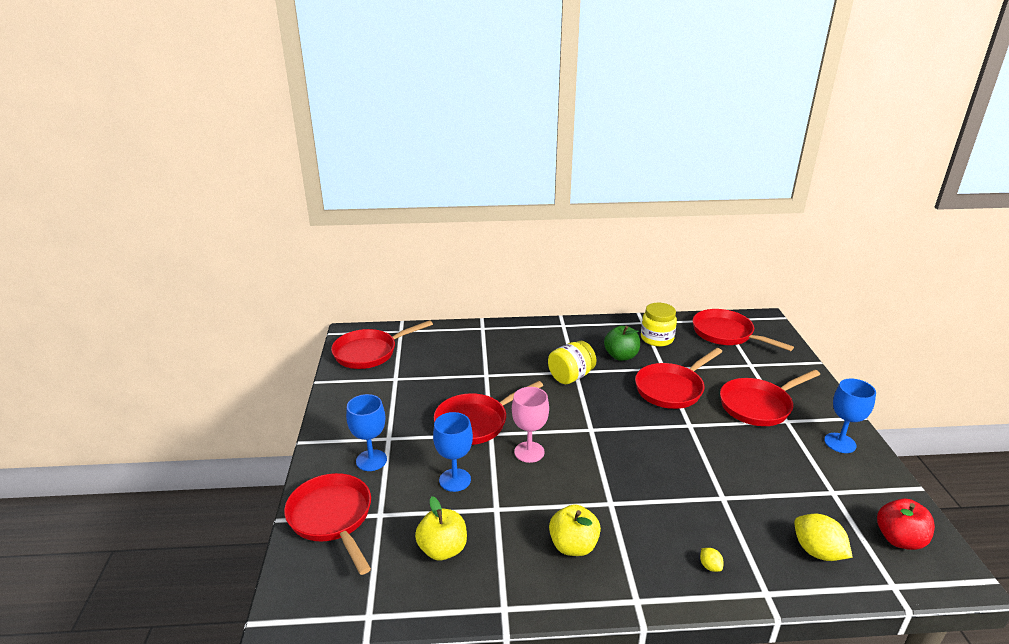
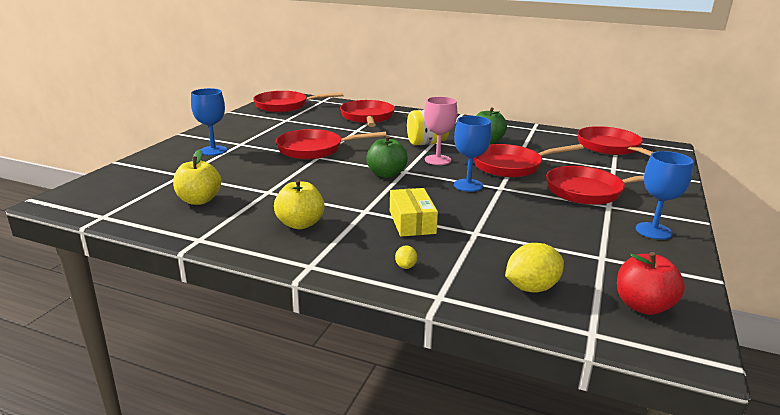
camera: 25 degrees right, 5 degrees down
red pan [284,473,371,575] -> red pan moved to [340,100,395,127]
blue goblet [433,412,473,492] -> blue goblet moved to [454,116,491,192]
pink goblet [512,387,549,463] -> pink goblet moved to [424,97,457,165]
yellow jar [641,303,677,347] -> none
yellow lemon [794,514,853,561] -> yellow lemon turned 75 degrees clockwise [505,243,564,293]
none -> green apple [366,136,408,178]
none -> yellow box [390,188,438,237]

